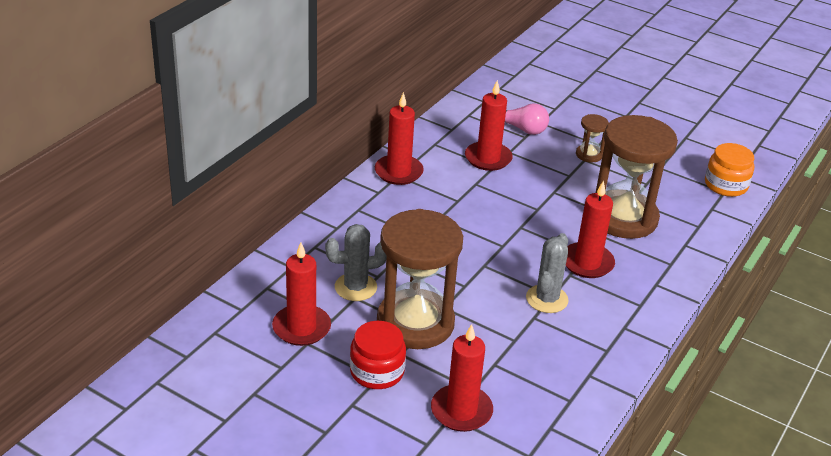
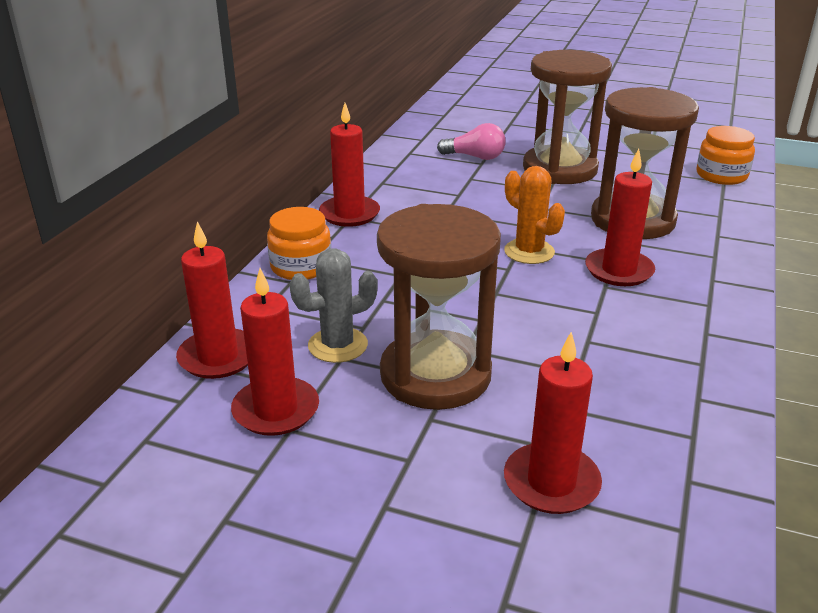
camera: 10 degrees left, 5 degrees down
red jar [350,321,406,389] -> none
red candle [465,80,513,171] -> red candle moved to [176,222,248,379]
grey cactus [526,233,569,313] -> none
brown hourglass [576,114,609,162] -> brown hourglass [523,50,612,184], size x2.35
none -> orange jar [267,207,331,280]
none -> orange cactus [504,166,565,264]

